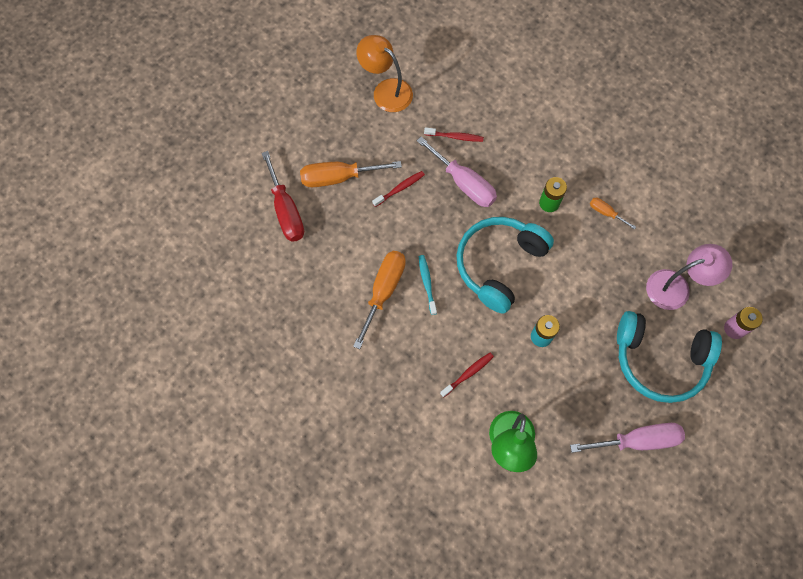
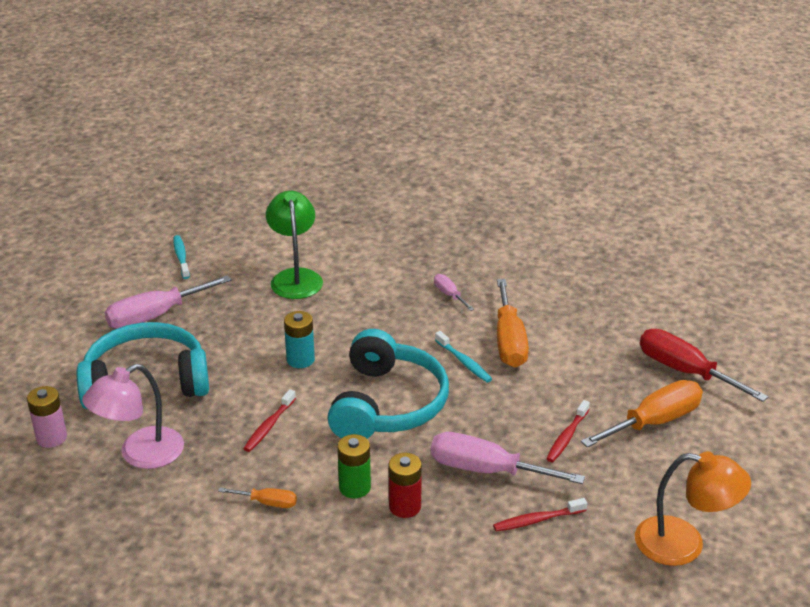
camera: 155 degrees right, 35 degrees down
red toothbrush [440,353,494,397] -> red toothbrush moved to [243,389,296,452]
none -> turquoise toothbrush [174,235,190,279]
none -> red battery [389,453,422,518]
none -> pink screwdriver [434,274,474,311]

